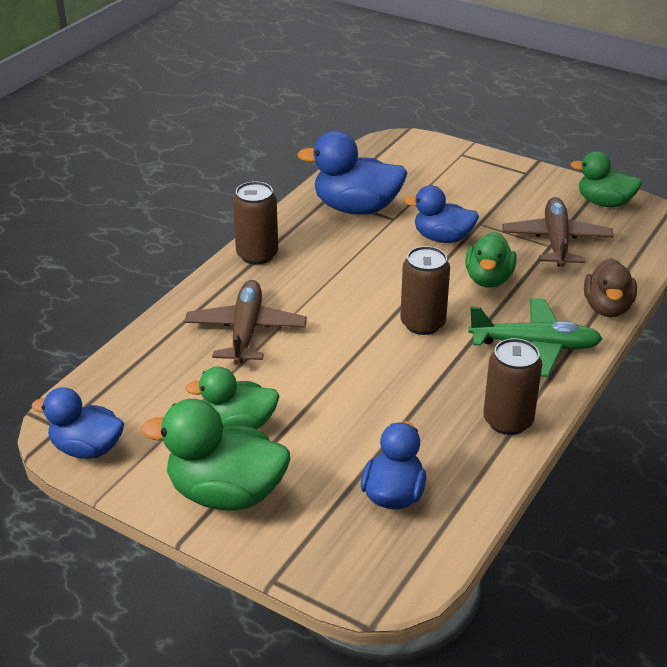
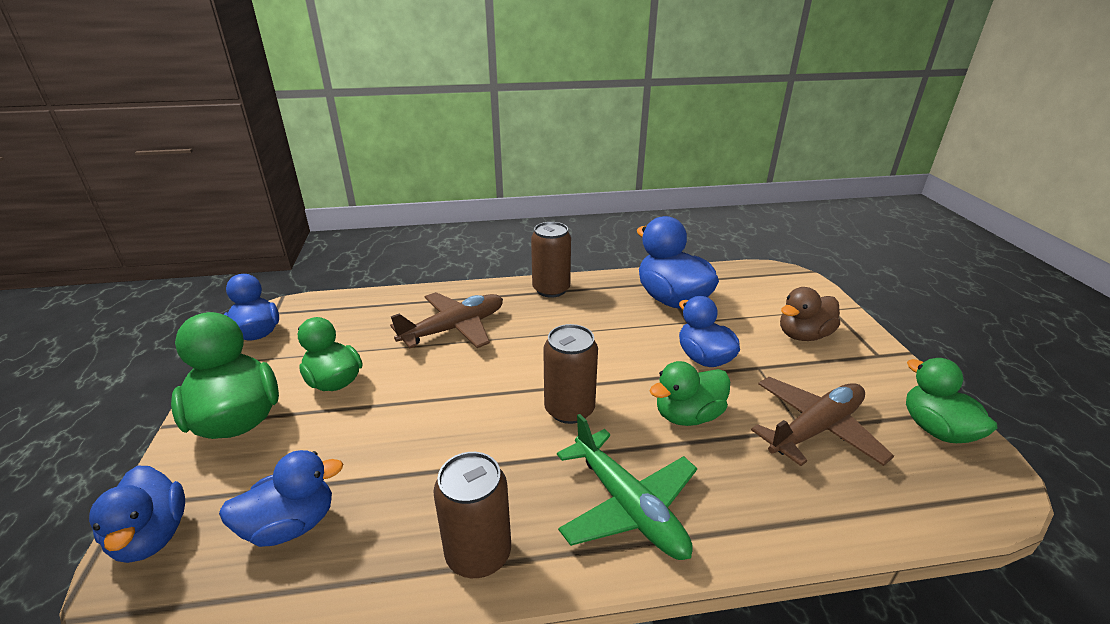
camera: 50 degrees right, 5 degrees down
brown duck [584,258,637,317] -> brown duck moved to [780,287,840,341]
none -> blue duck [89,466,185,563]

